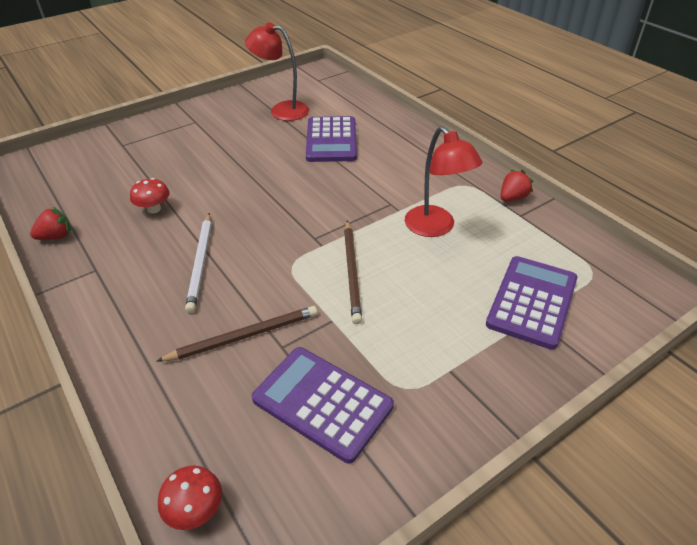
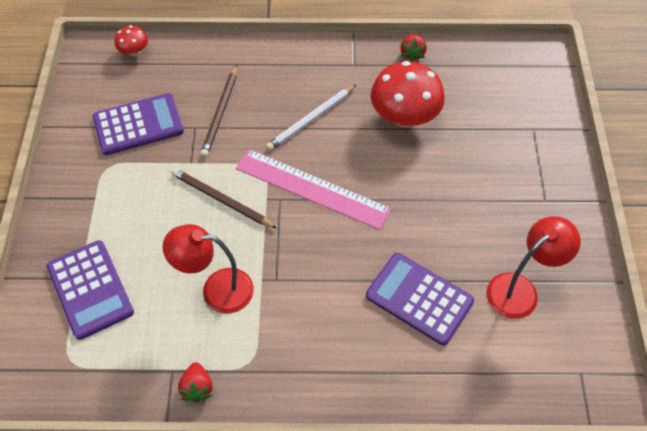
camera: 125 degrees right, 15 degrees up
red mushroom [130,178,170,213] -> red mushroom [371,61,445,127], size x2.05
white pencil [185,213,211,313] -> white pencil turned 75 degrees counterclockwise [266,85,356,151]
none -> pink ruler [236,149,391,230]

